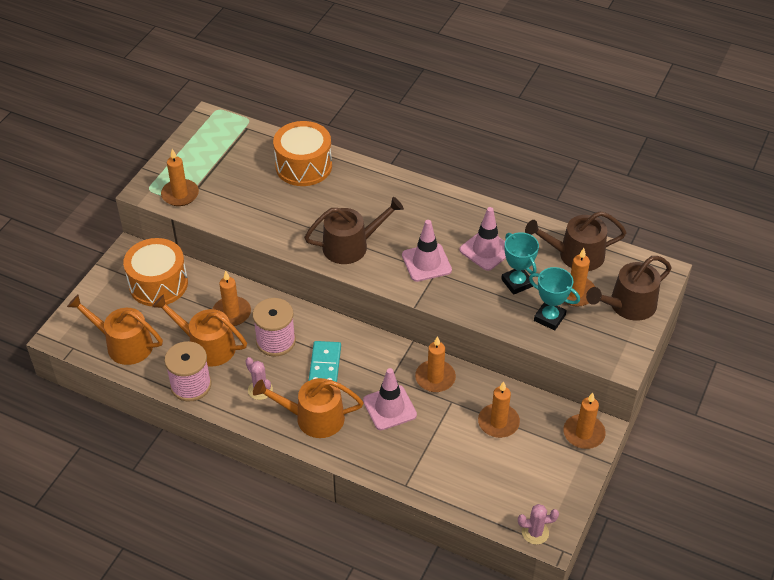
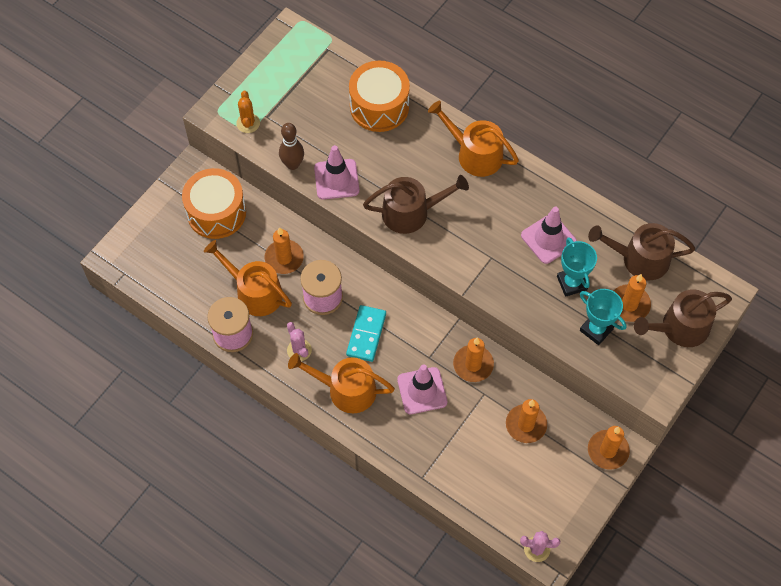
camera: 10 degrees right, 15 degrees up
orange watering can [67,295,163,365] -> orange watering can moved to [428,101,519,177]
orange candle [161,149,199,206] -> orange cactus [236,91,260,133]
pink traffic cone [402,220,452,282] -> pink traffic cone moved to [314,145,359,199]
none -> brown bowling pin [279,123,304,170]

